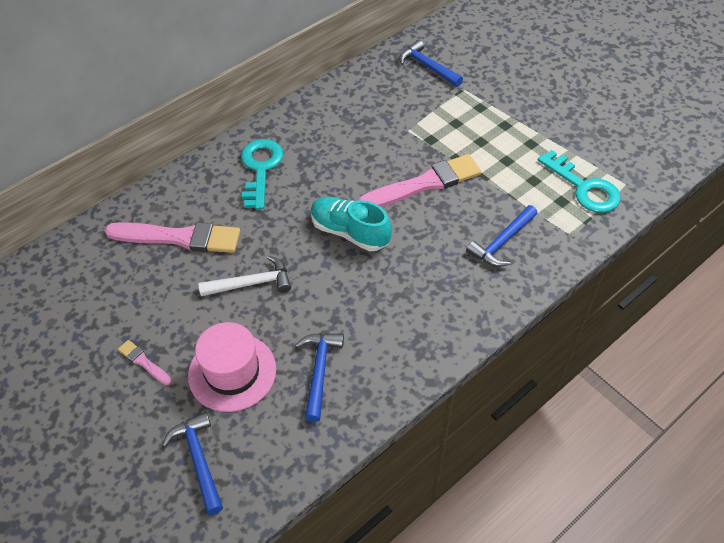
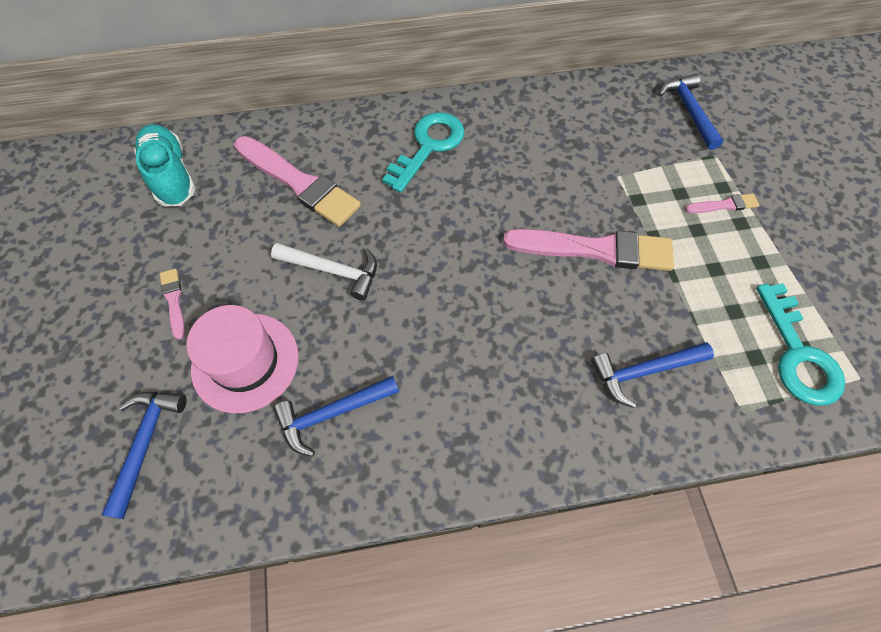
camera: 30 degrees right, 10 degrees up
blue hammer [295,333,344,422] -> blue hammer turned 150 degrees counterclockwise [273,376,399,456]
turquoise shoe [311,197,392,251] -> turquoise shoe moved to [134,124,196,206]
none -> pink brush [685,194,759,213]

